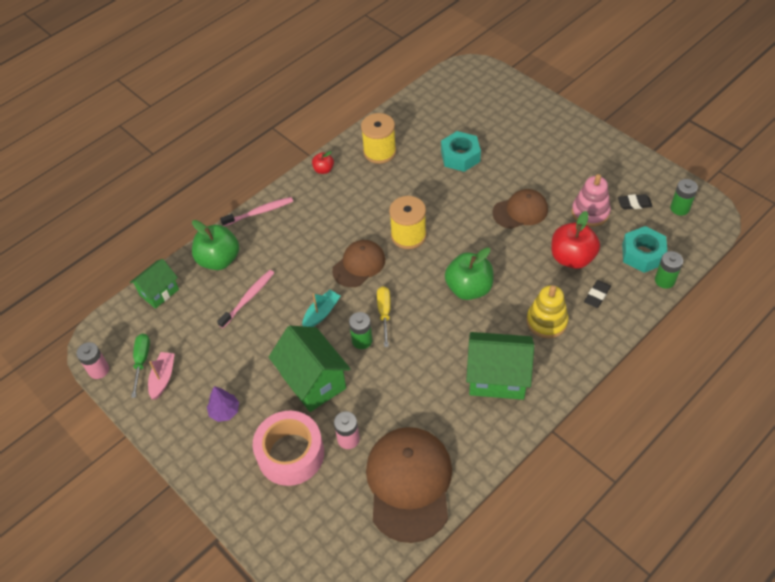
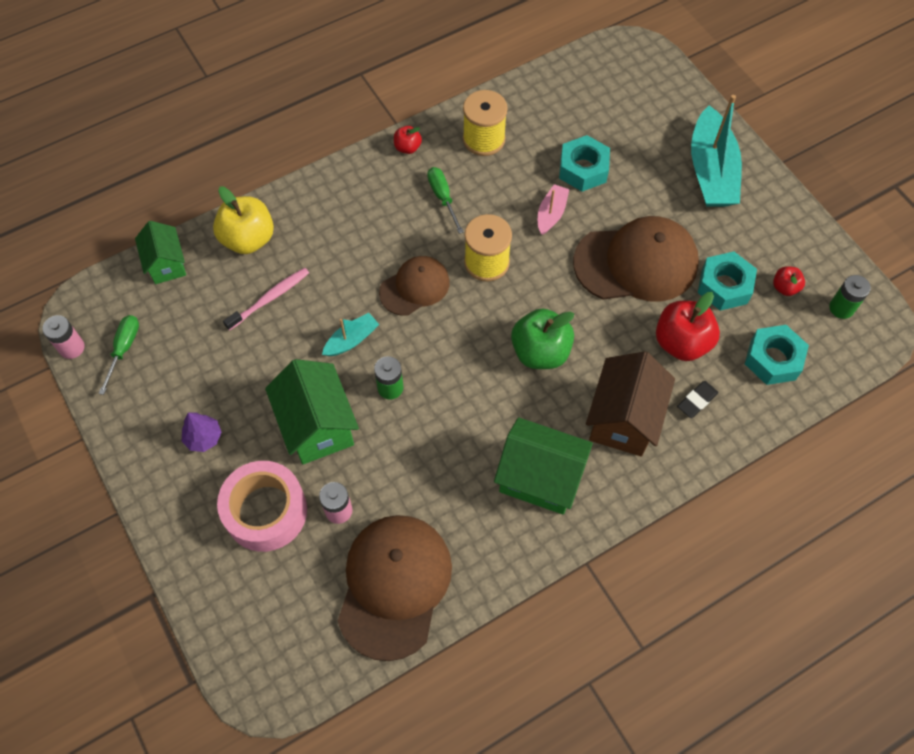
camera: 10 degrees right, 10 degrees up
green house [130,259,179,309] -> green house turned 75 degrees counterclockwise [135,221,186,284]
pink boat [148,352,175,399] -> pink boat moved to [538,184,569,235]
green apple [192,220,239,270] -> yellow apple [213,187,274,254]
pink toothbrush [220,197,293,226] -> none
yellow screwdriver [377,286,391,347] -> none
brown cap [493,189,548,229] -> brown cap [573,216,699,302], size x1.71
yellow stacking toy [527,285,569,338] -> brown house [586,351,675,457]
pink stacking toy [572,174,611,227] -> turquoise nut [698,251,757,311]
black eraser [618,194,653,209] -> red apple [773,266,805,296]
green battery [655,251,683,289] -> none
none -> green screwdriver [427,167,464,234]
none -> turquoise boat [691,95,742,207]

